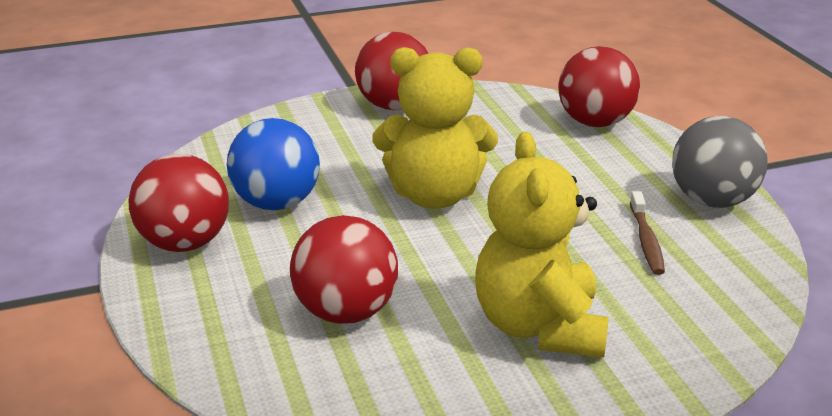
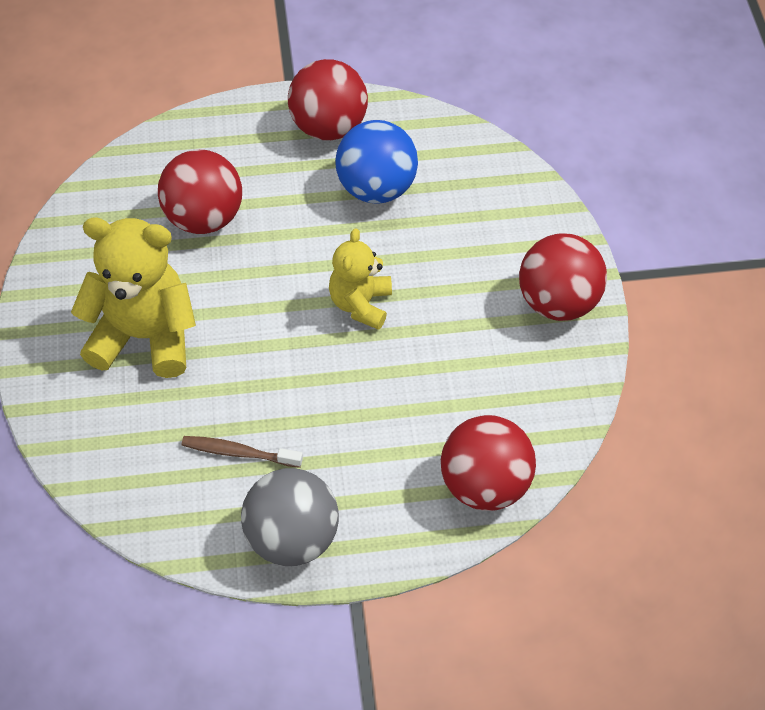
camera: 100 degrees right, 25 degrees up
yellow teddy bear [372,47,498,209] -> yellow teddy bear [329,228,392,330], size x0.60

